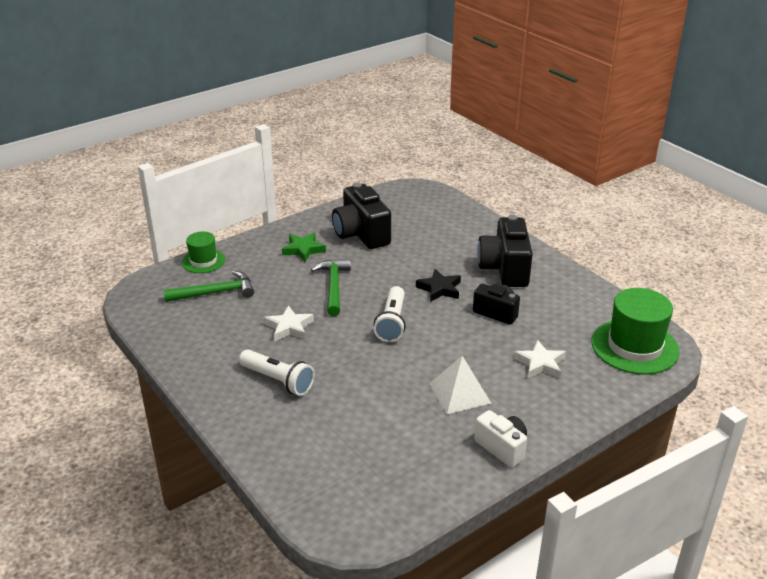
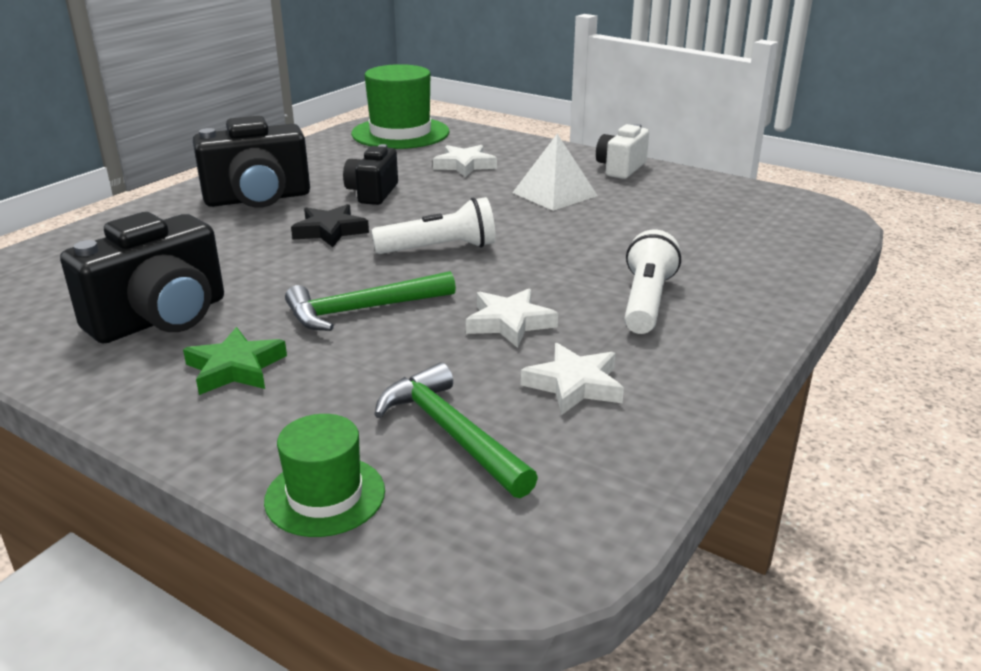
camera: 110 degrees left, 5 degrees down
none -> white star [521,343,624,415]

